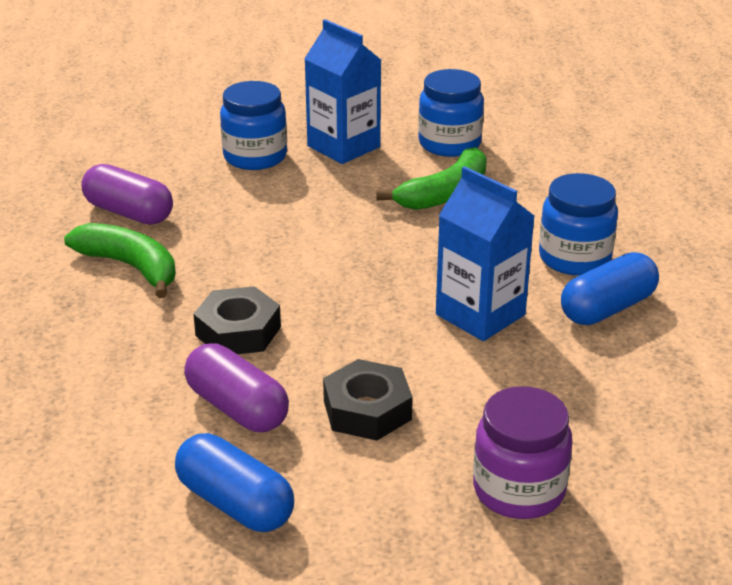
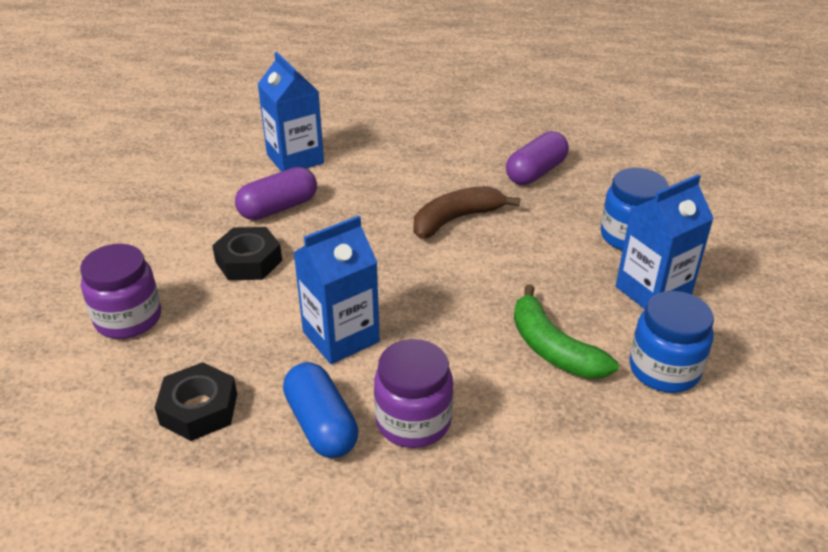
camera: 100 degrees right, 5 degrees up
green banana [64,223,176,298] -> none
blue capsule [175,433,294,532] -> none
black nut [193,286,281,354] -> black nut moved to [154,362,237,441]
blue jar [539,173,618,276] -> purple jar [374,339,453,448]
none -> blue carton [258,52,324,172]
none -> brown banana [413,186,520,239]

